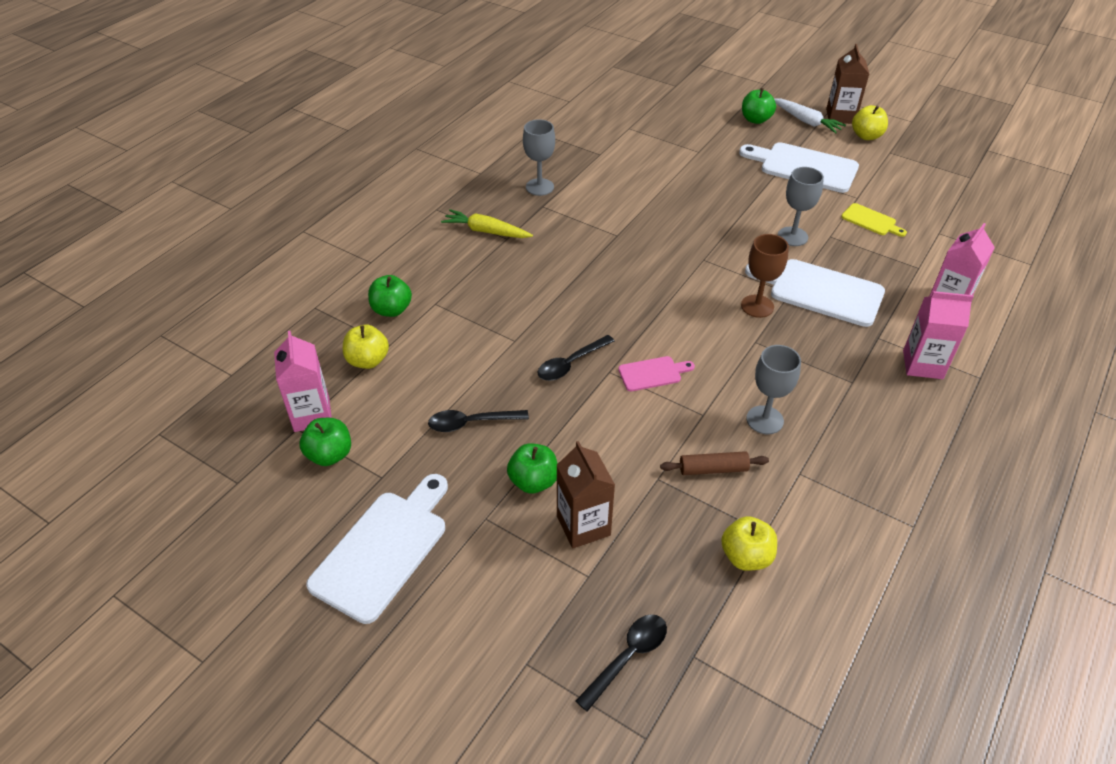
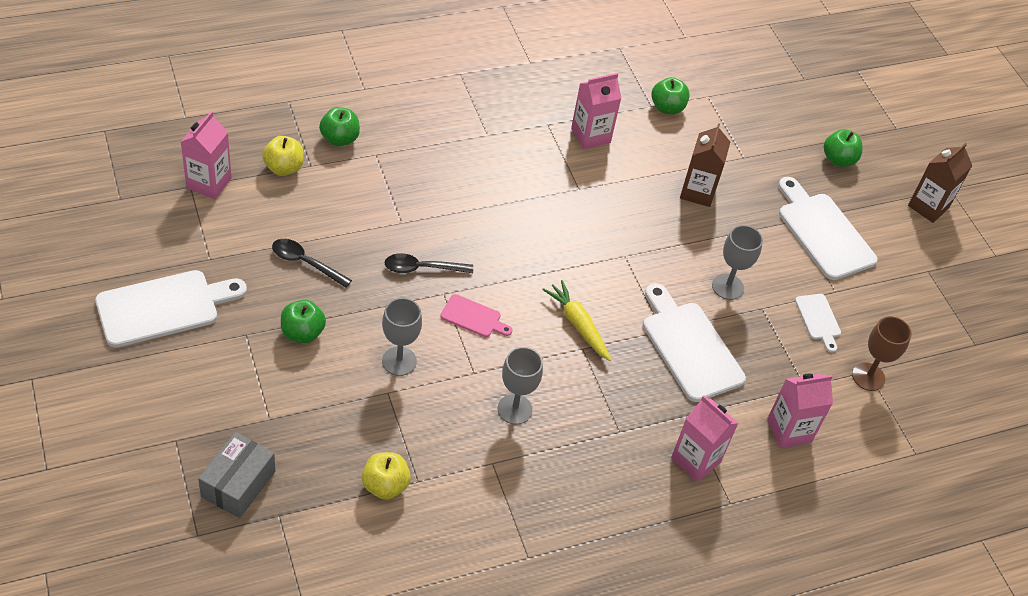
camera: 30 degrees right, 5 degrees up
green apple [300,418,351,466] -> green apple moved to [651,77,690,114]
yellow carrot [441,209,533,238] -> yellow carrot moved to [542,280,611,361]
grey goblet [523,119,555,196] -> grey goblet moved to [382,298,422,376]
brown carton [557,441,615,549] -> brown carton moved to [680,123,730,207]
black spoon [576,614,667,712] -> grey box [198,432,275,518]
brown rolling pin [660,451,769,475] -> none
brown goblet [741,234,789,318] -> brown goblet moved to [852,316,912,391]
white carrot [774,98,846,134] -> none
yellow cutting board [841,203,907,237] -> white cutting board [795,294,841,353]
yellow apple [852,105,888,140] -> none
none -> pink carton [571,73,621,149]

